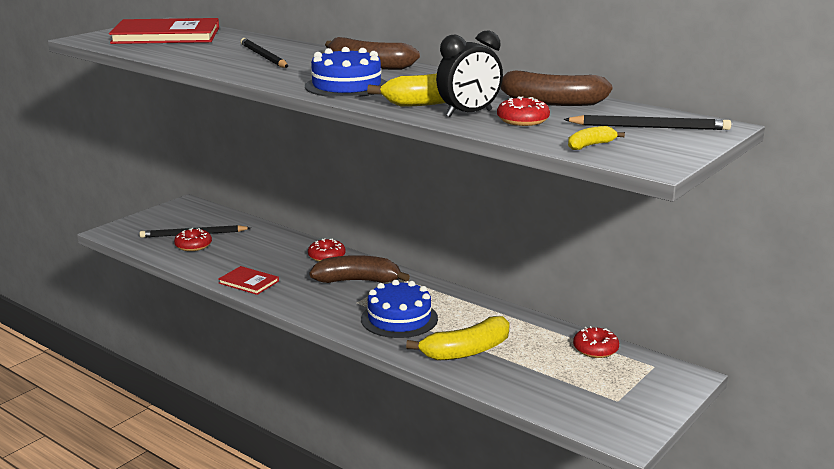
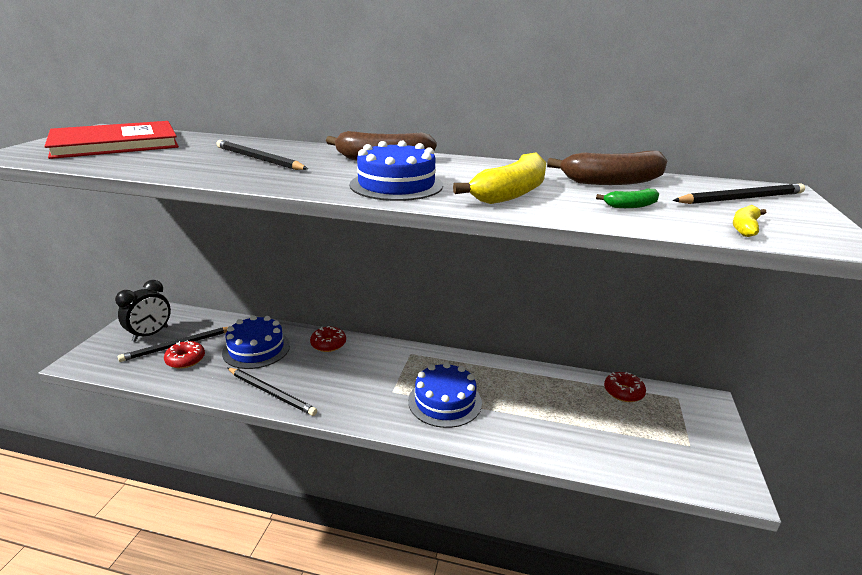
camera: 25 degrees left, 5 degrees up
red book [218,266,279,295] -> black pencil [227,368,317,416]
brown banana [309,255,410,283] -> none
yellow banana [406,316,510,361] -> none
black clock [436,30,503,117] -> black clock moved to [115,280,171,342]
red donut [497,96,550,126] -> green banana [596,189,659,208]
none -> blue cake [222,315,290,369]

